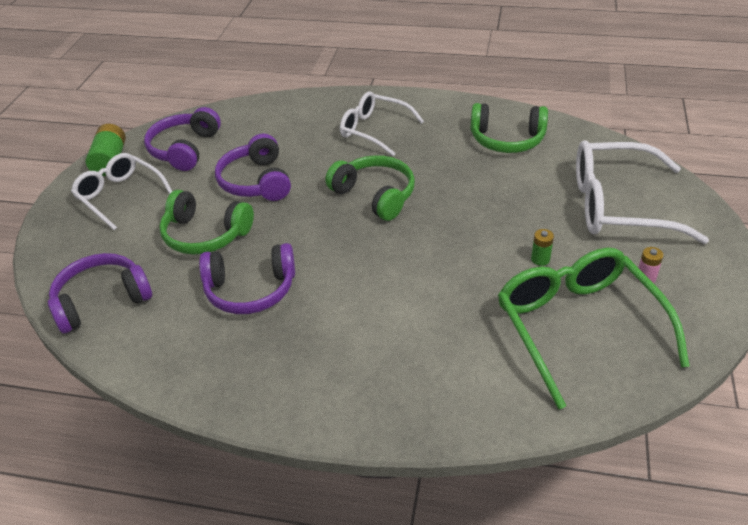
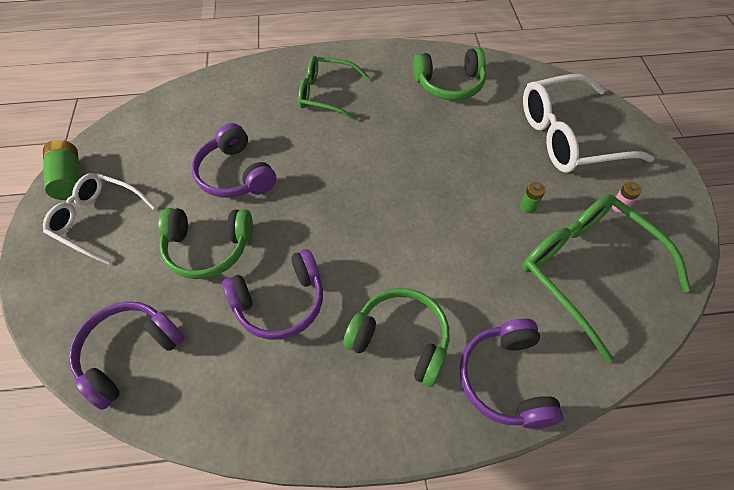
camera: 20 degrees left, 15 degrees up
purple headphones [144,107,221,171] -> purple headphones moved to [460,319,564,429]
green headphones [325,155,415,221] -> green headphones moved to [343,288,450,387]
white glasses [340,91,424,156] -> green glasses [298,56,370,121]

